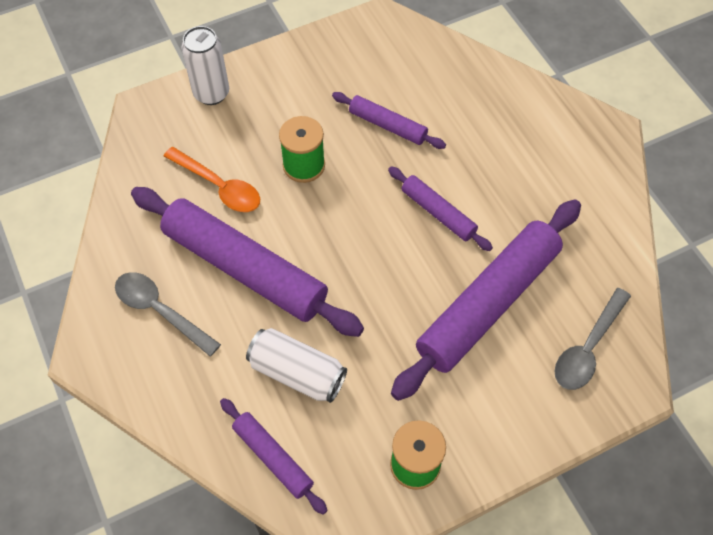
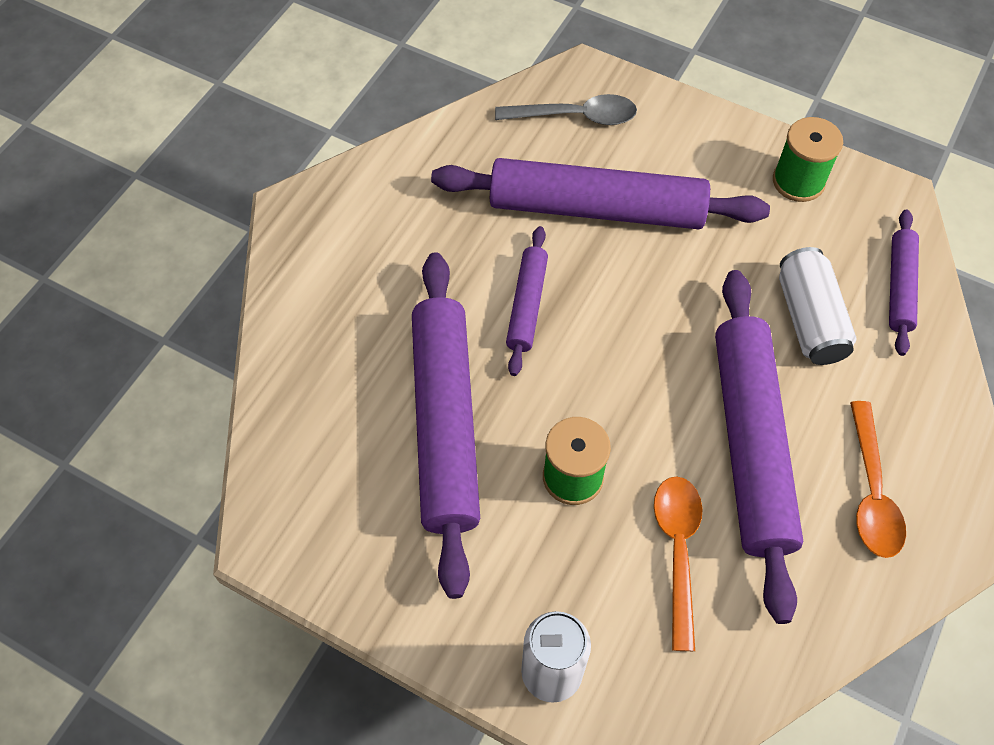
camera: 125 degrees left, 0 degrees up
grey spoon [115,272,221,357] -> orange spoon [850,401,906,558]
purple rolling pin [332,92,446,149] -> purple rolling pin [412,252,480,599], size x2.01

